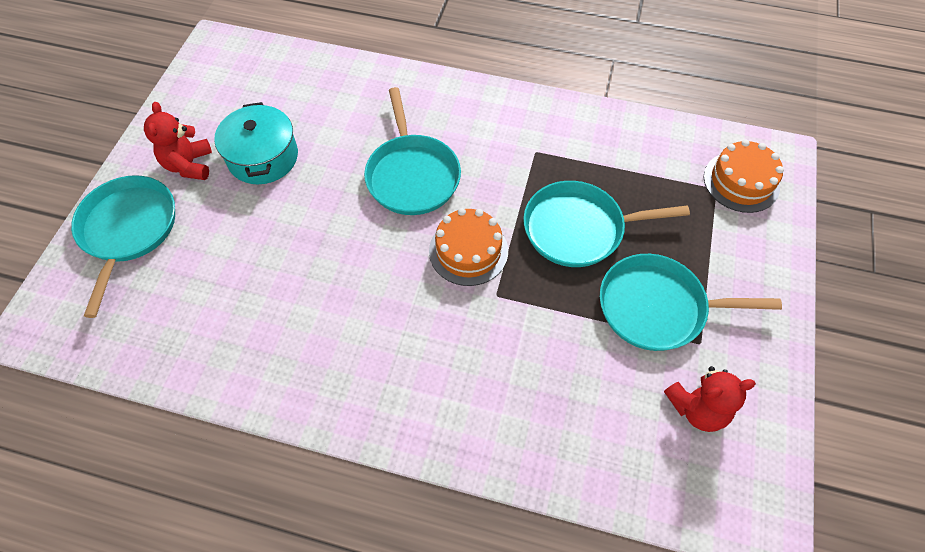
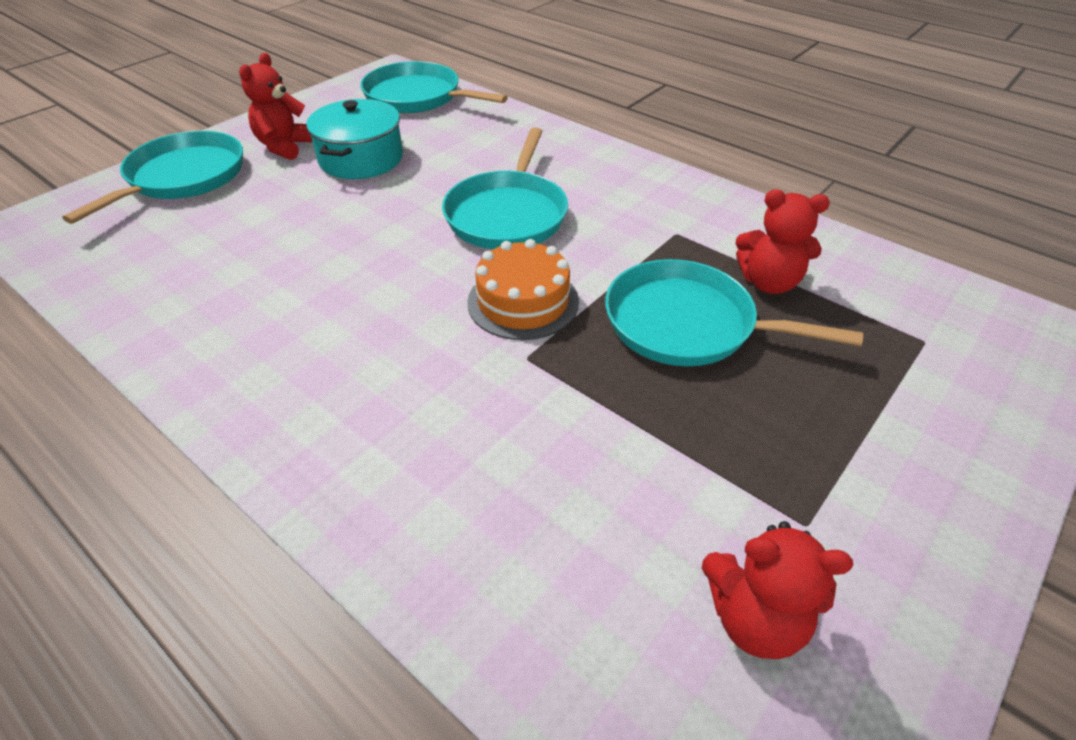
camera: 25 degrees right, 15 degrees down
turquoise pan [600,254,782,351] -> turquoise pan moved to [360,61,508,113]
orange cake [704,139,784,213] -> none
none -> red teddy bear [735,190,830,294]

